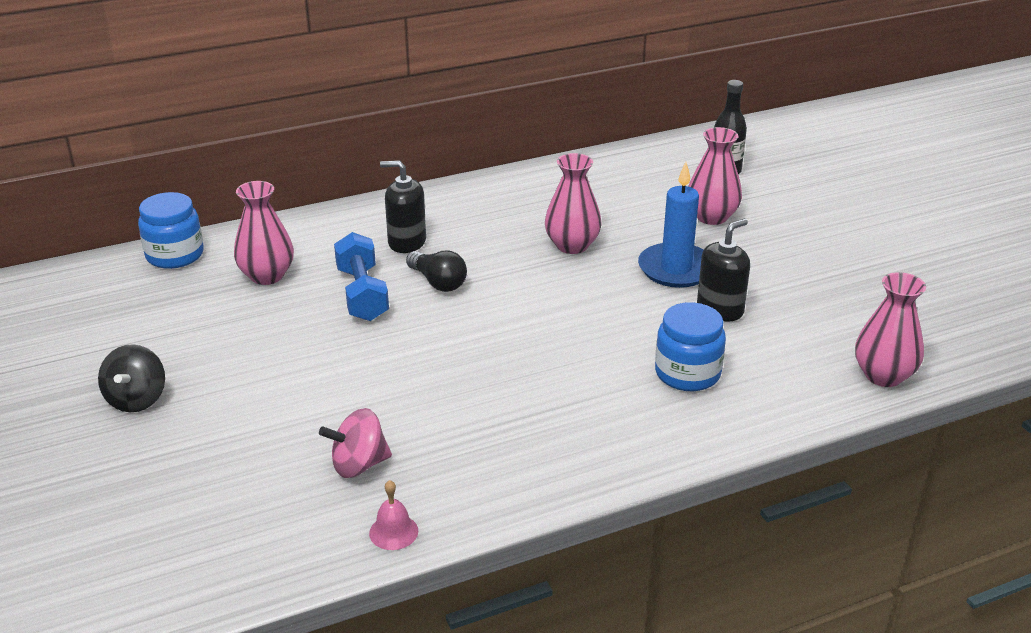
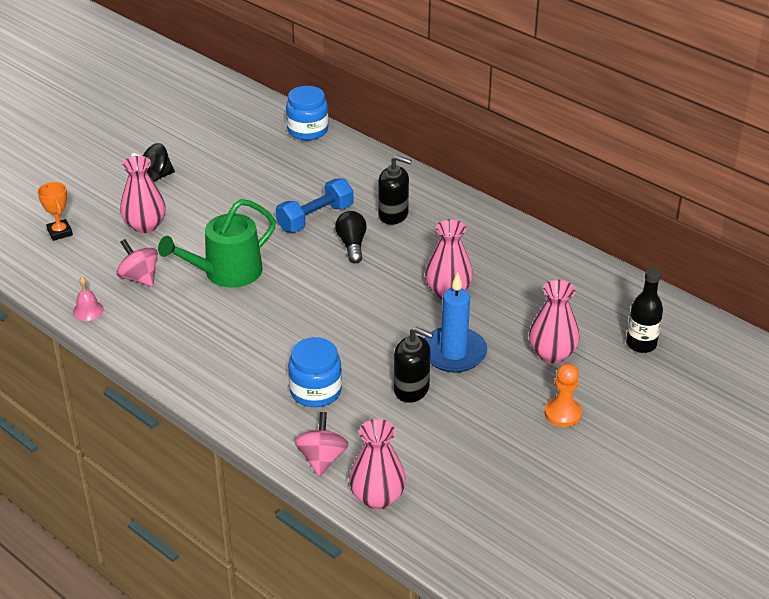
camera: 65 degrees right, 5 degrees up
pink vase [234,181,294,285] -> pink vase moved to [120,156,166,233]
black soap dispenser [380,160,426,253] -> black soap dispenser turned 120 degrees clockwise [378,155,412,225]
black light bulb [406,250,467,292] -> black light bulb turned 150 degrees clockwise [335,211,367,263]
none -> orange trophy [37,182,73,241]
none -> green watering can [158,199,276,288]
none -> pink spinning top [294,412,349,477]
none -> orange pawn [545,363,582,427]

